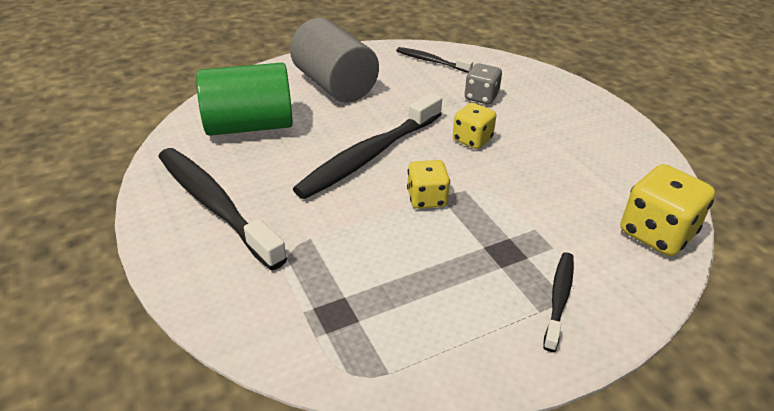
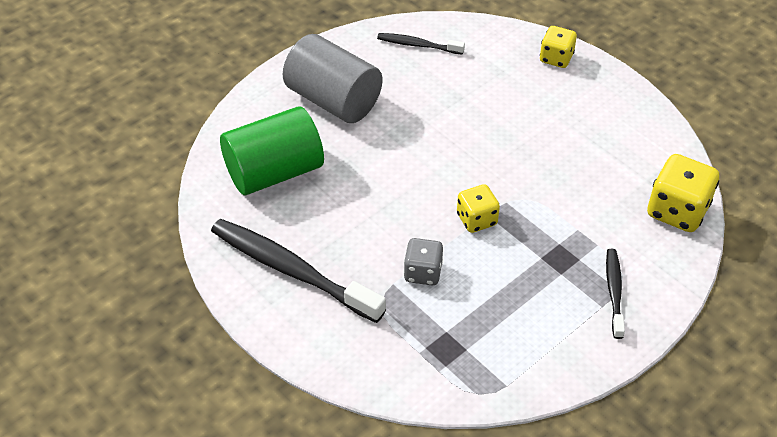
camera: 15 degrees left, 10 degrees up
black toothbrush [293,92,442,199] -> none
yellow dice [453,103,496,149] -> yellow dice moved to [540,26,577,68]
grey dice [465,63,502,104] -> grey dice moved to [404,238,443,286]

